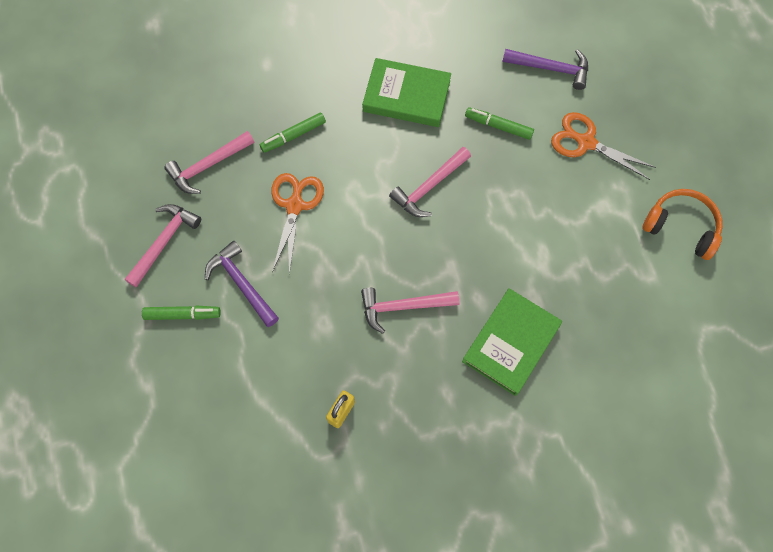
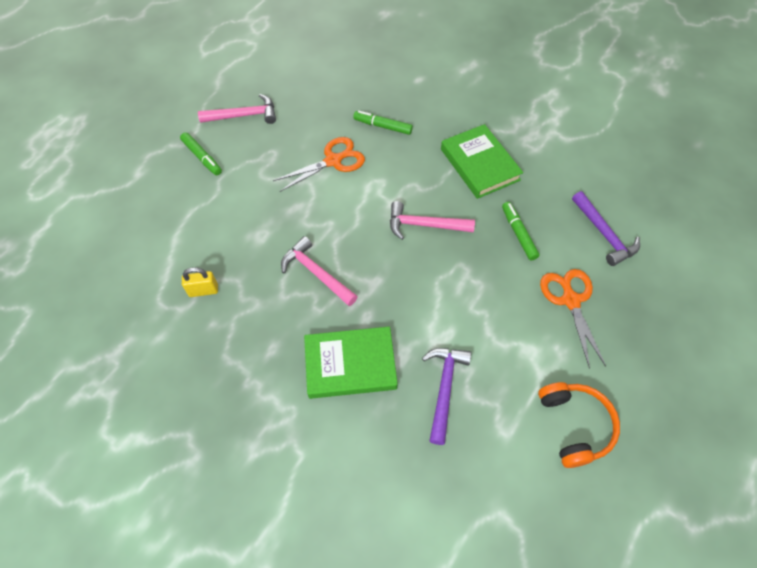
camera: 50 degrees right, 10 degrees down
pink hammer [164,131,254,194] -> none
purple hammer [205,241,279,327] -> purple hammer moved to [422,348,471,445]

